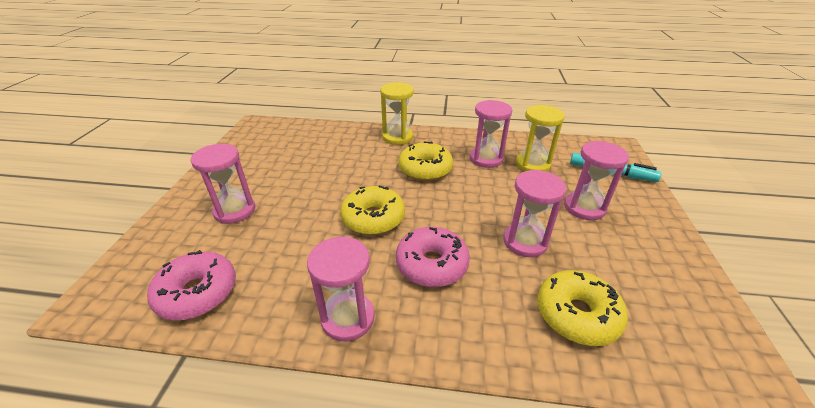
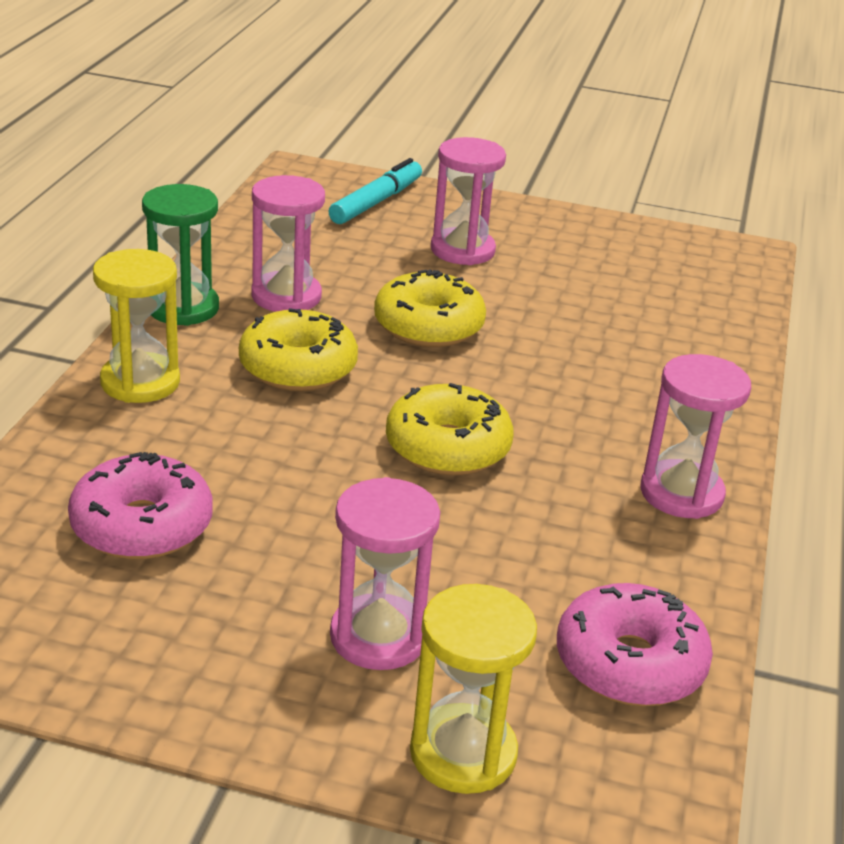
camera: 85 degrees left, 5 degrees down
pink donut [396,227,470,287] -> pink donut moved to [68,452,213,560]
pink hourglass [503,170,566,257] -> none
yellow hourglass [516,105,565,172] -> yellow hourglass moved to [410,584,537,794]
yellow donut [537,270,628,346] -> yellow donut moved to [374,269,486,347]
none -> green hourglass [142,184,219,326]

